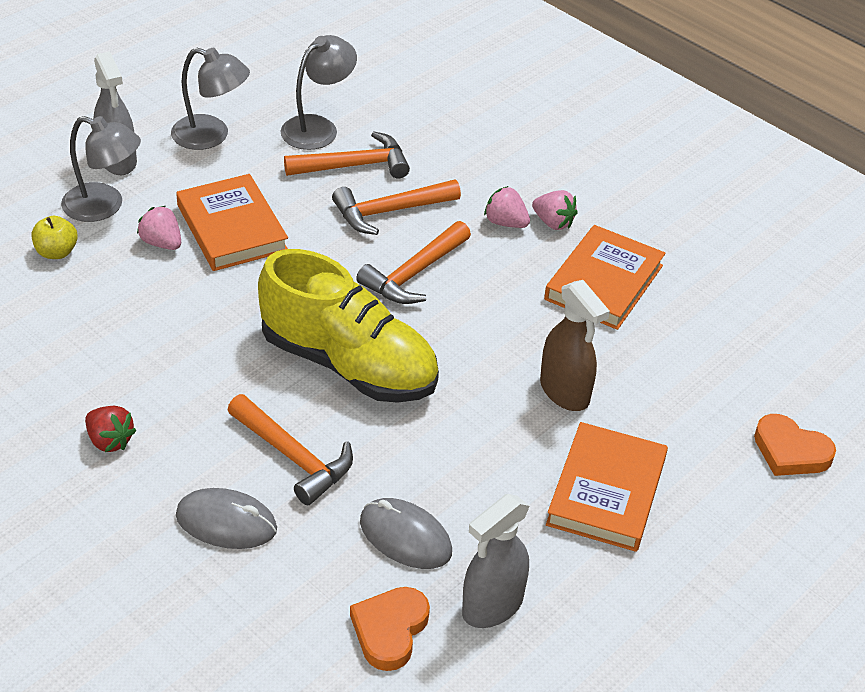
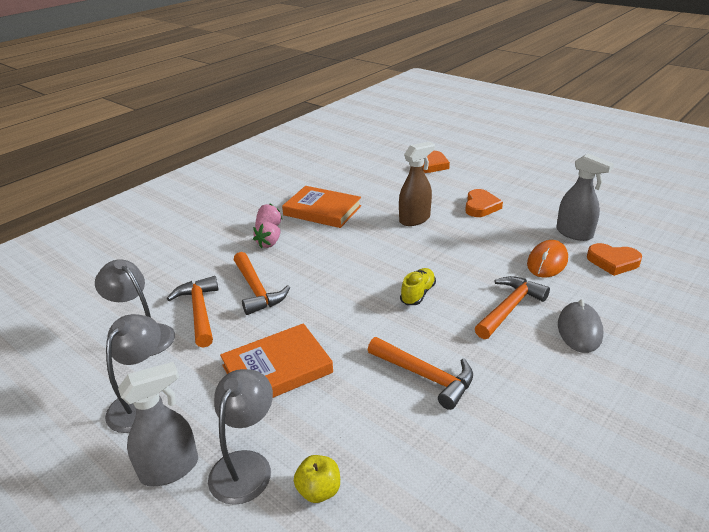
camera: 90 degrees left, 10 degrees down
red strawberry [85,406,137,452] -> none
pink strawberry [137,206,181,250] -> none
yellow shoe [258,249,439,403] -> yellow shoe [400,268,436,305], size x0.42
orange hammer [356,221,471,304] -> orange hammer moved to [368,337,473,410]
grey mouse [360,498,452,569] -> orange mouse [527,240,568,278]
orange book [546,422,668,552] -> orange heart [465,189,503,217]

